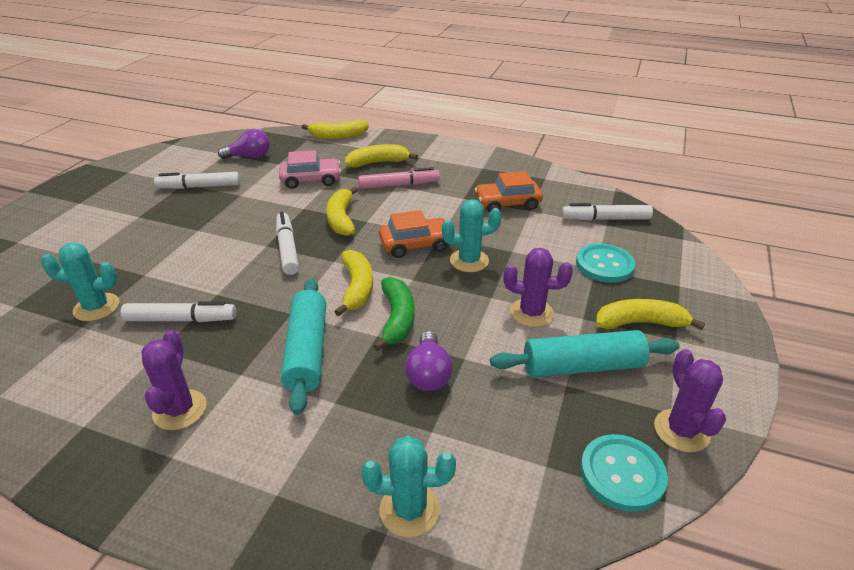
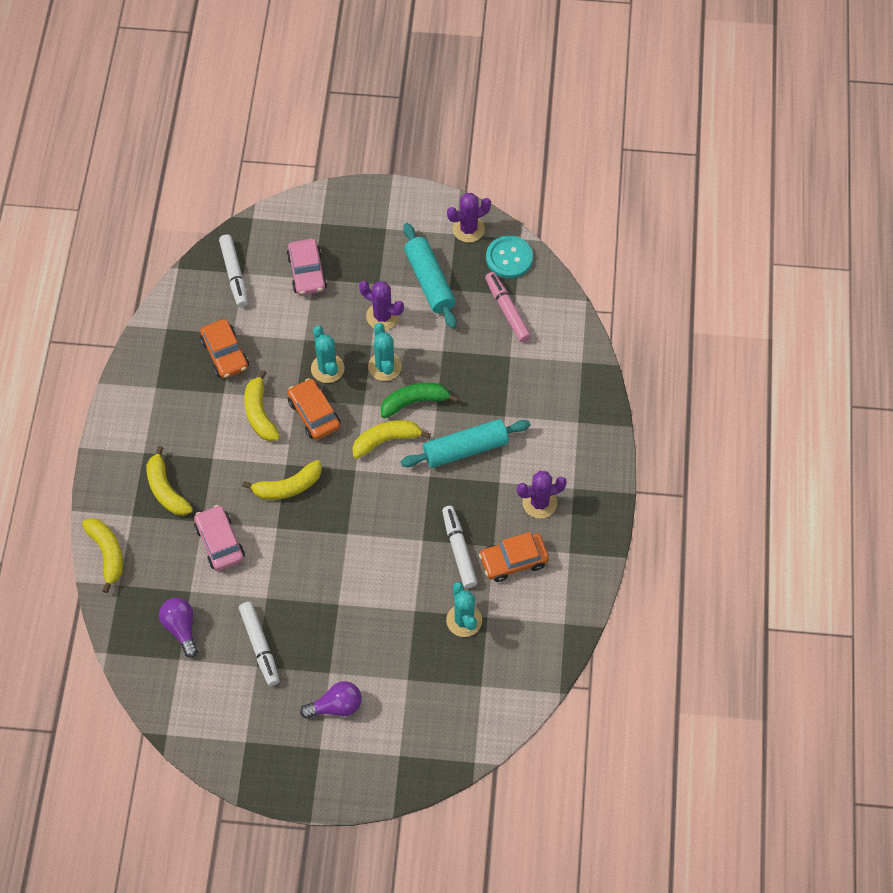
camera: 105 degrees left, 25 degrees up
white marker [276,212,299,275] -> none
pink marker [358,167,440,189] -> pink marker moved to [485,272,531,342]
turquoise cactus [361,436,456,538] -> turquoise cactus moved to [368,323,402,381]
purple light bulb [405,331,453,391] -> purple light bulb moved to [300,681,362,719]
purple cactus [504,248,573,327] -> purple cactus turned 60 degrees counterclockwise [359,281,404,330]
turquoise button [576,243,635,283] -> pink car [287,239,327,295]
yellow banana [596,299,705,330] -> yellow banana moved to [244,370,280,441]
none -> orange car [479,532,549,582]

